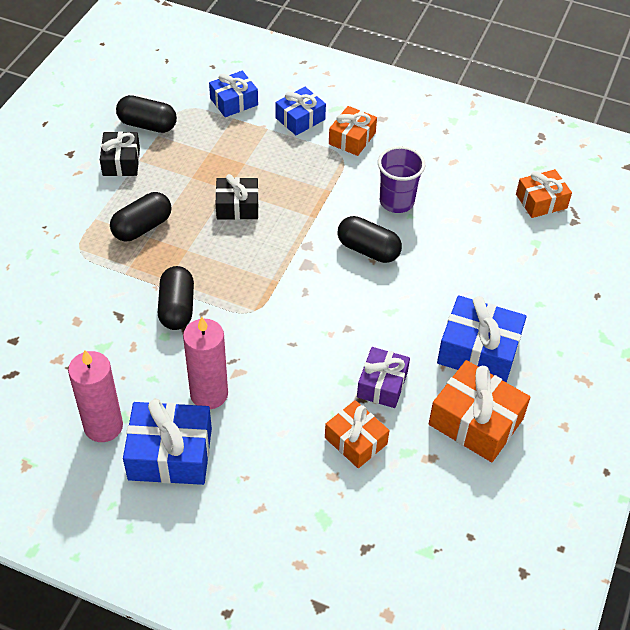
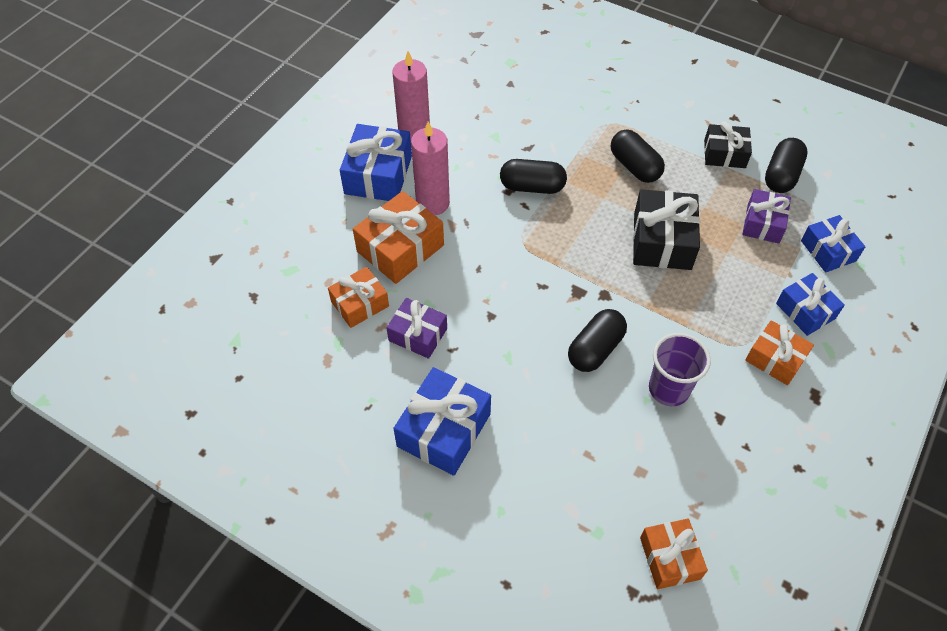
camera: 100 degrees right, 5 degrees up
black gift [215,174,259,220] -> black gift [633,189,700,270], size x1.55
orange gift [429,360,530,462] -> orange gift moved to [353,191,444,284]
none -> purple gift [742,189,791,244]

